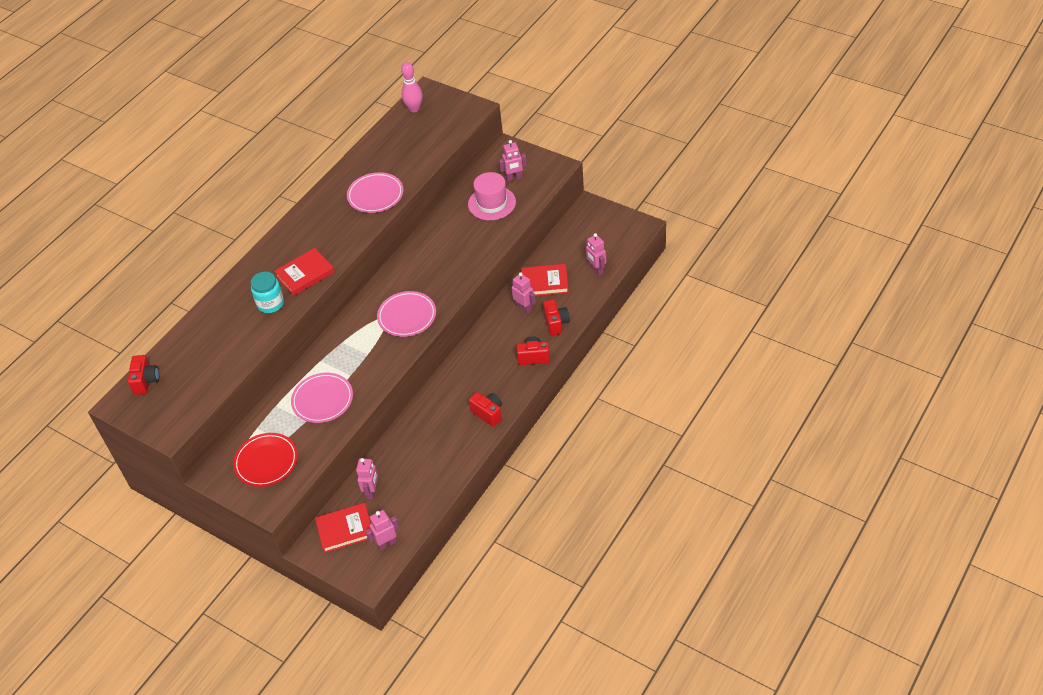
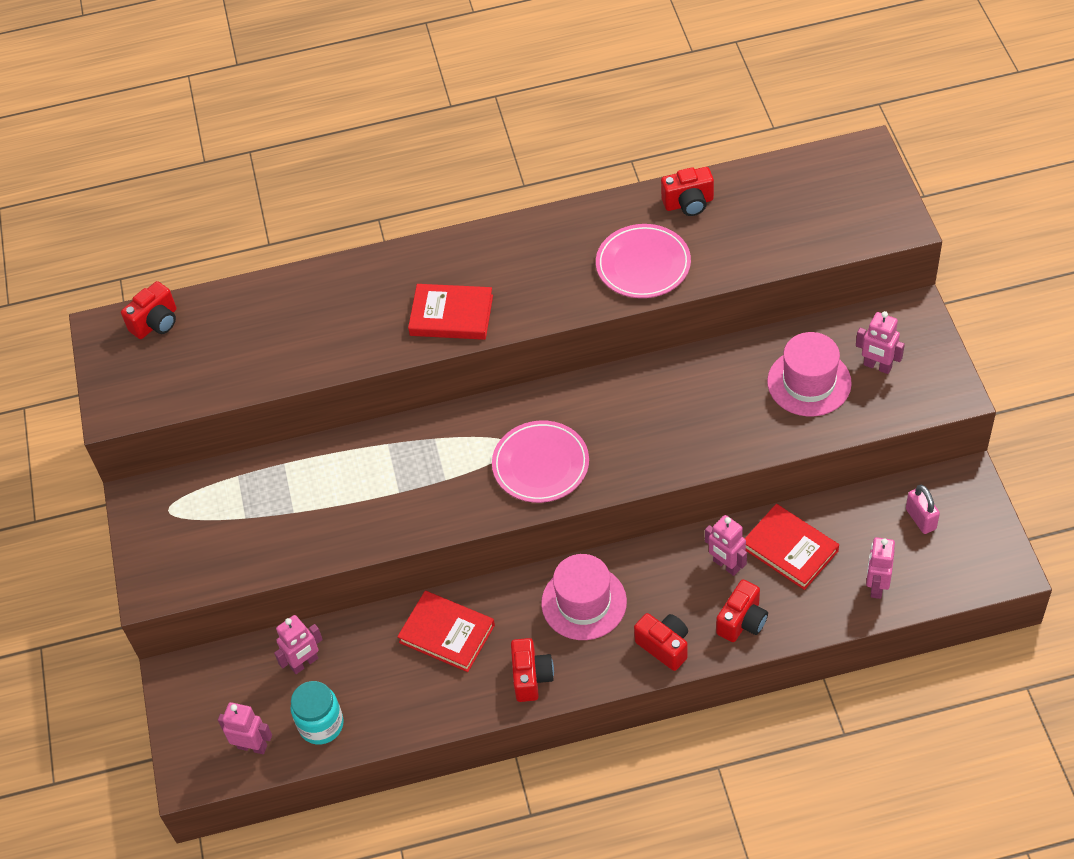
camera: 45 degrees right, 5 degrees up
red plate [233,433,298,487] -> none
turquoise jar [251,272,284,313] -> turquoise jar moved to [290,681,344,745]
pink plate [291,373,353,423] -> none
red book [315,503,371,553] -> red book moved to [397,591,495,672]
pink bowling pin [401,62,423,112] -> none
pink robot [512,272,536,314] -> pink robot turned 135 degrees clockwise [705,515,747,576]
none -> pink hat [541,554,627,640]
none -> red camera [661,167,714,216]
none -> pink padlock [906,485,940,534]

